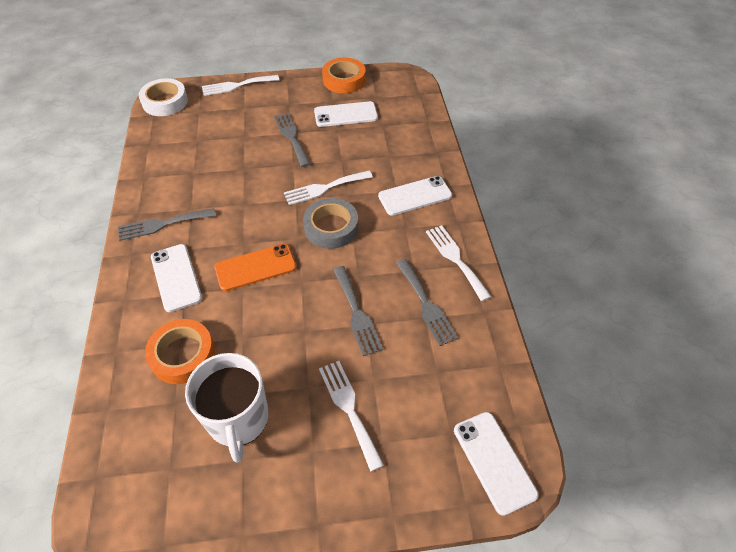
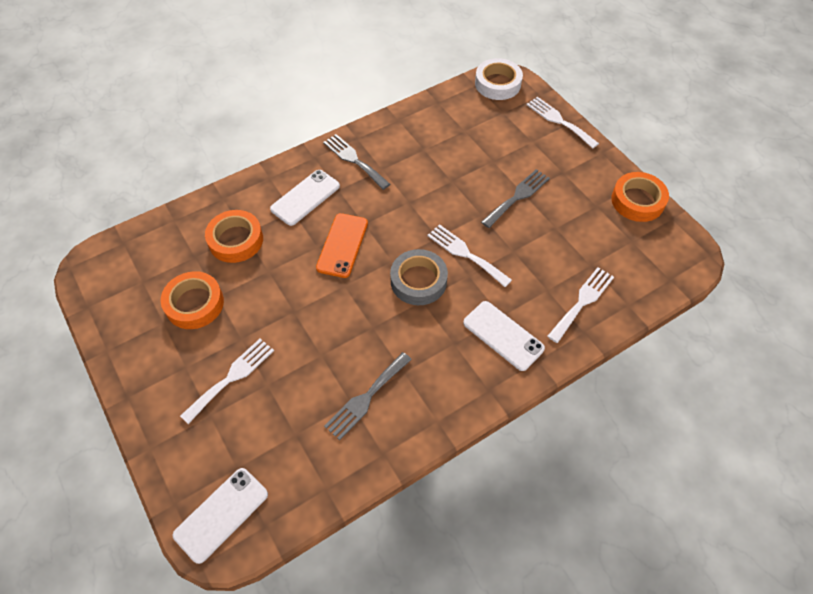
camera: 65 degrees right, 5 degrees up
white mug [185,353,269,463] -> orange tape [161,271,224,329]
orange phone [214,244,297,291] -> orange phone turned 60 degrees clockwise [316,213,368,278]
white phone [314,101,378,127] -> none
grey fork [333,266,383,356] -> none
white fork [426,225,491,301] -> white fork moved to [547,267,614,343]

